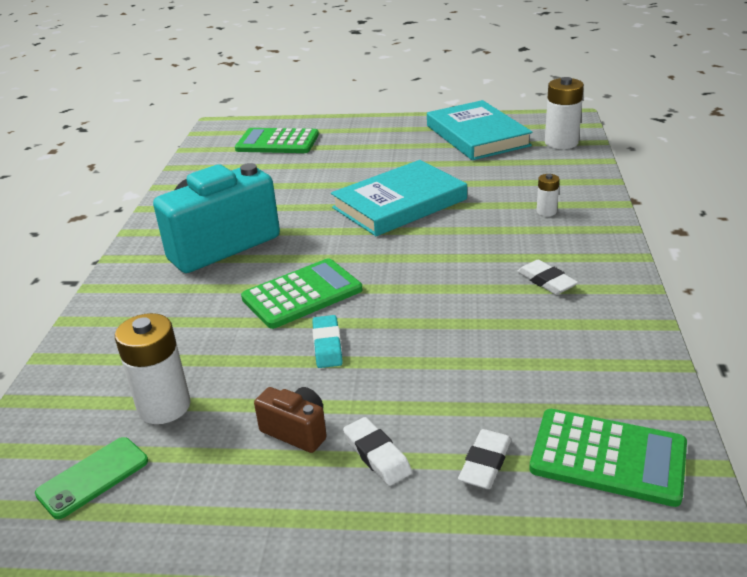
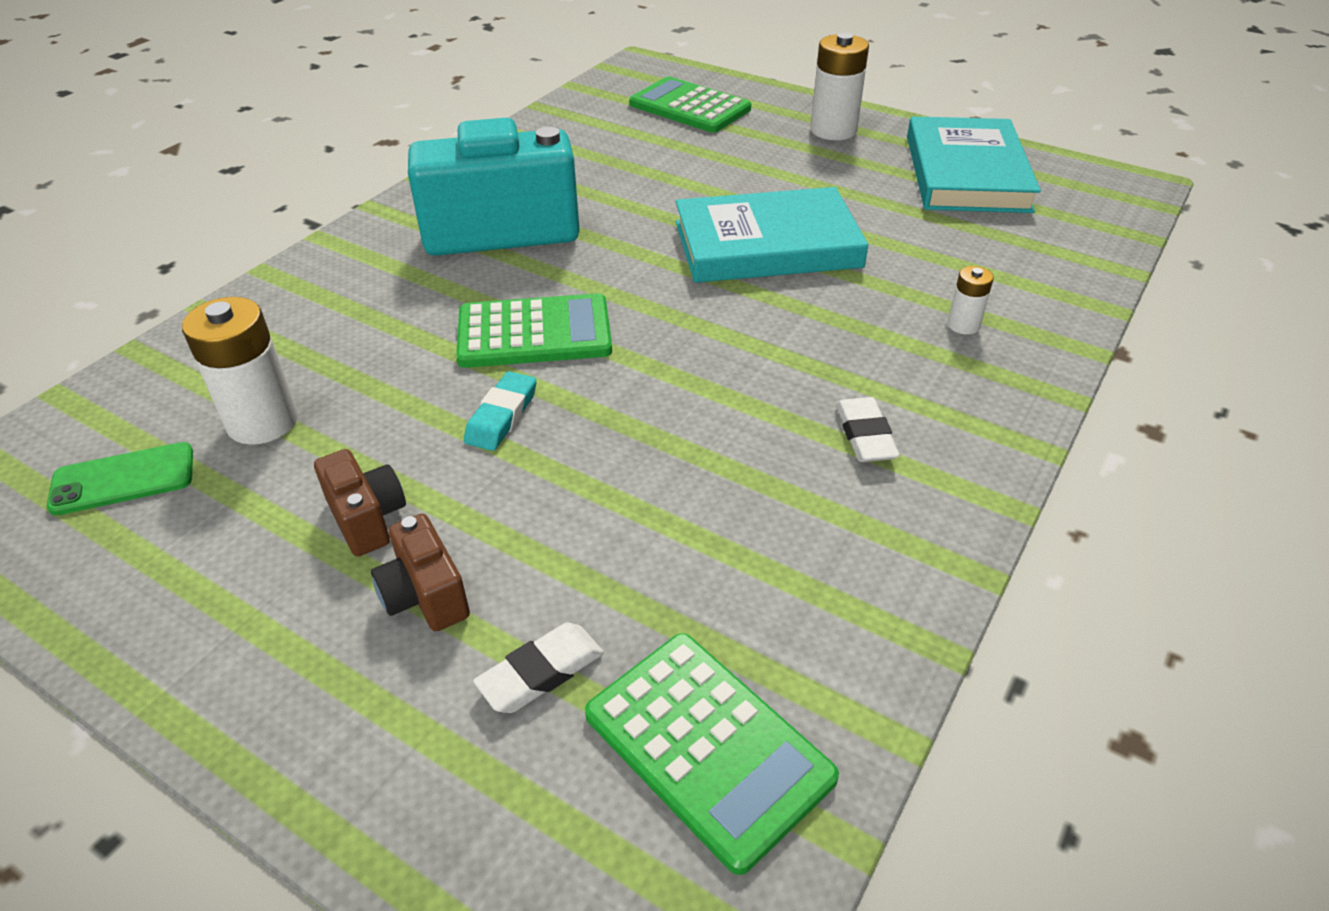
camera: 25 degrees right, 10 degrees up
white eraser [343,417,412,486] -> brown camera [371,514,470,631]
white battery [545,77,584,149] -> white battery moved to [810,33,869,140]

